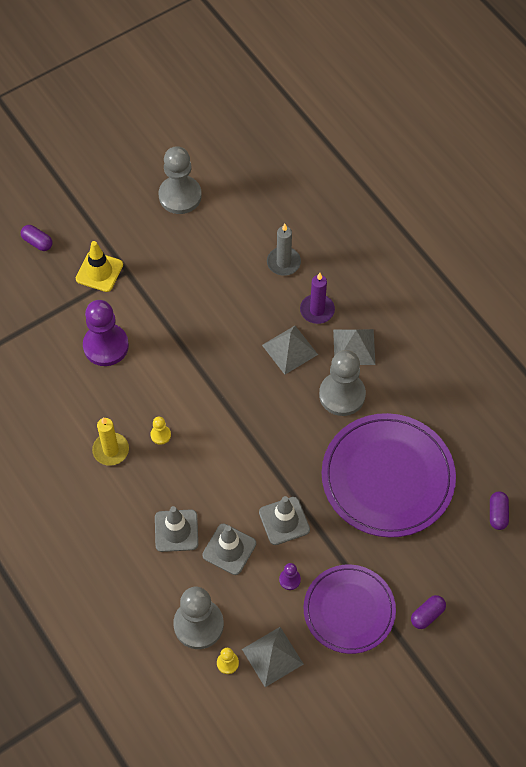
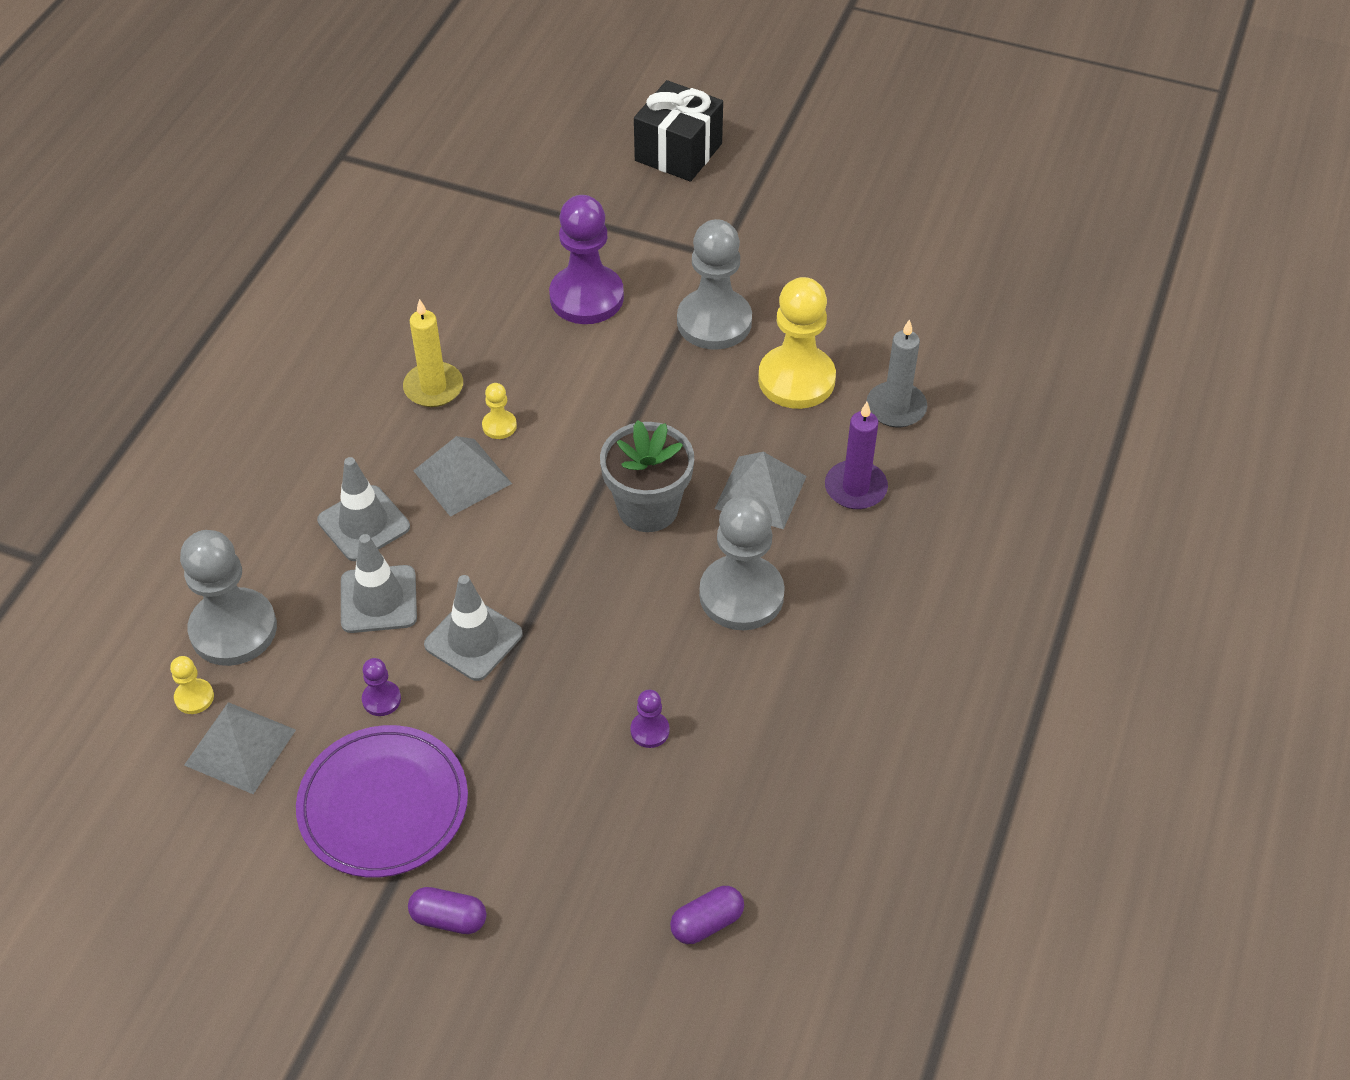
camera: 55 degrees right, 10 degrees down
purple capsule [21,225,53,251] -> black gift [634,80,723,182]
yellow traffic cone [76,241,123,292] -> none
grey pawn [159,146,202,214] -> grey pawn moved to [677,219,752,350]
purple plate [322,413,456,537] -> purple pawn [630,690,670,748]
grey pyramid [333,329,375,365] -> grey pyramid moved to [413,436,512,517]
none -> grey flower pot [600,420,694,532]
none -> yellow pawn [758,277,836,409]

